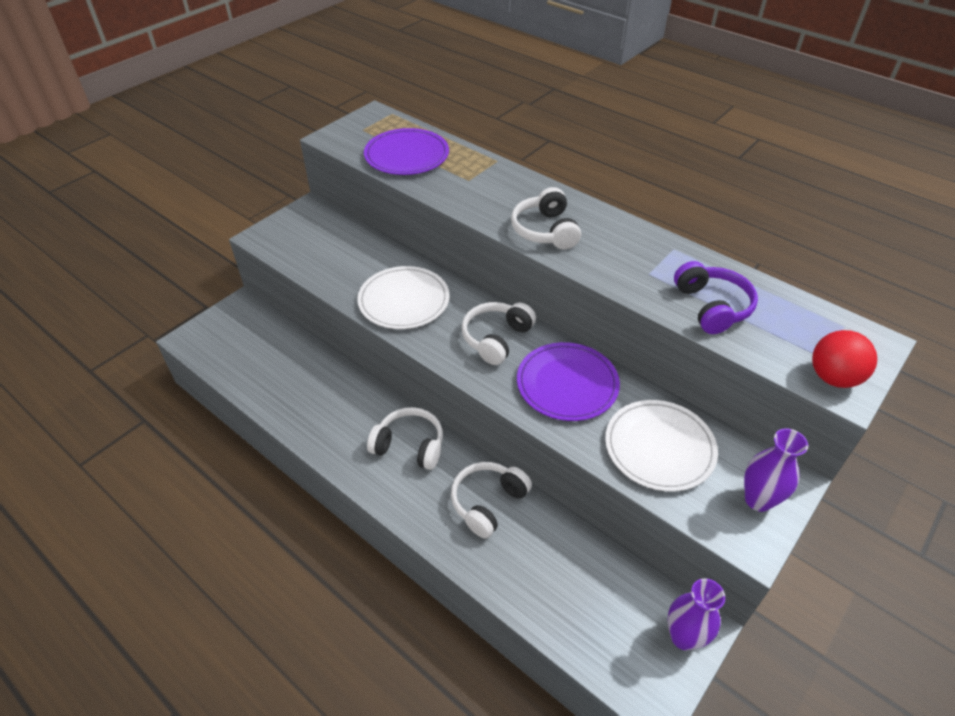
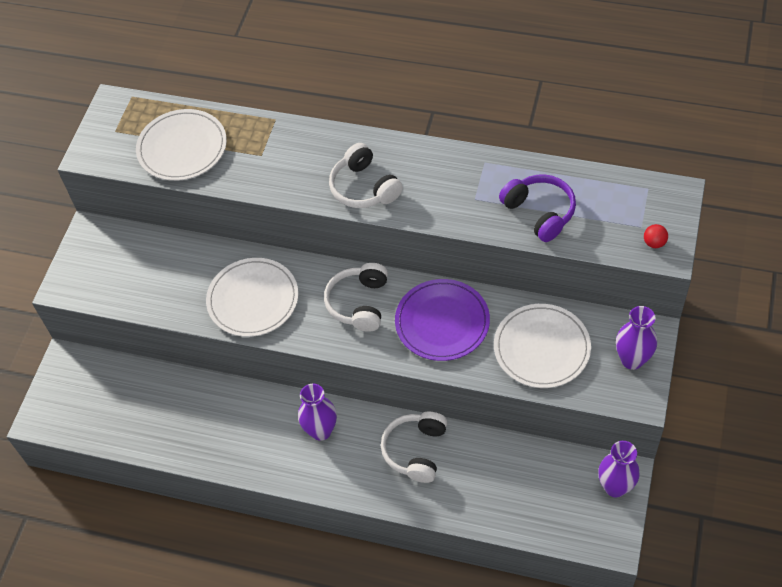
camera: 20 degrees left, 10 degrees up
purple plate [364,128,449,175] -> white plate [136,109,227,181]
white headphones [367,407,443,470] -> purple vase [298,384,337,441]
red ball [812,330,877,388] -> red ball [644,224,668,248], size x0.51

